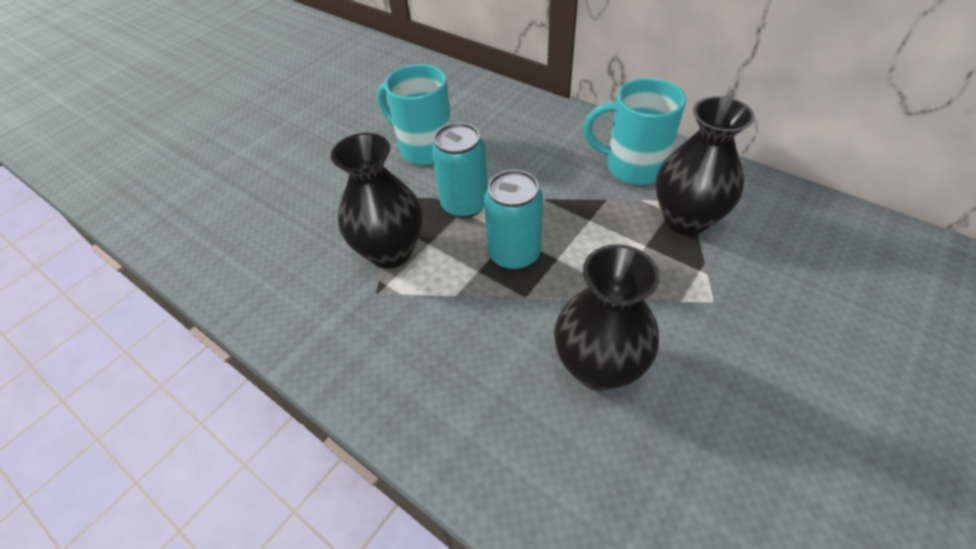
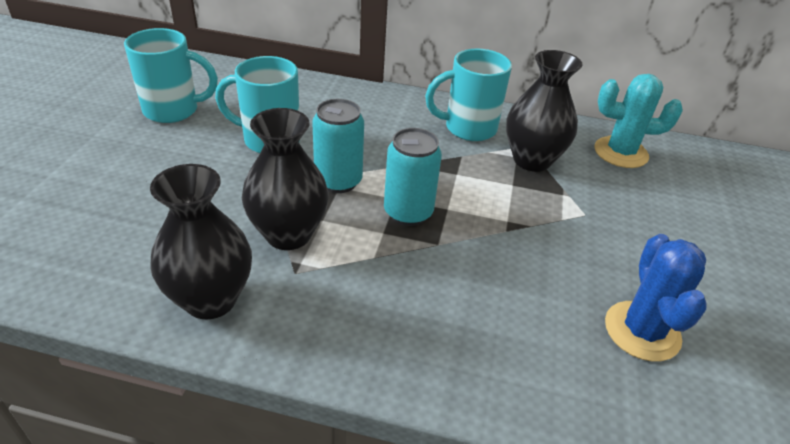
camera: 30 degrees left, 10 degrees down
black vase [554,244,660,391] -> black vase moved to [150,164,252,319]
none -> turquoise mug [124,28,218,123]
none -> turquoise cactus [595,74,683,168]
none -> blue cactus [605,234,707,361]

